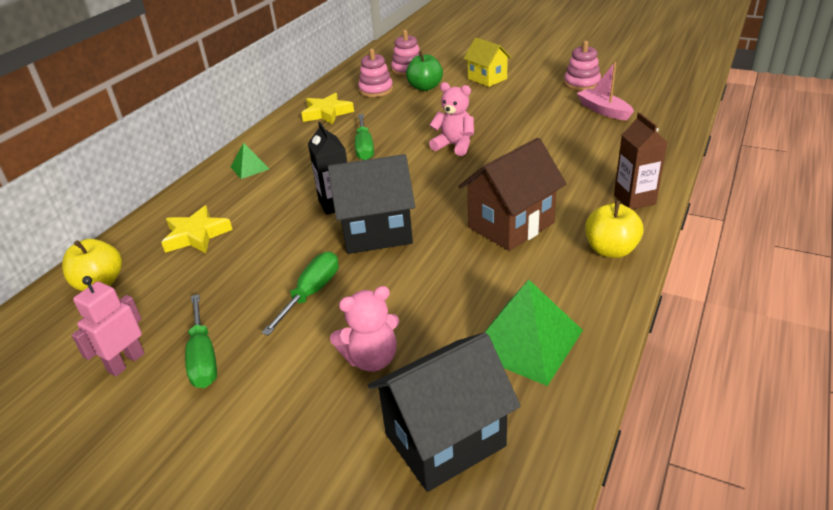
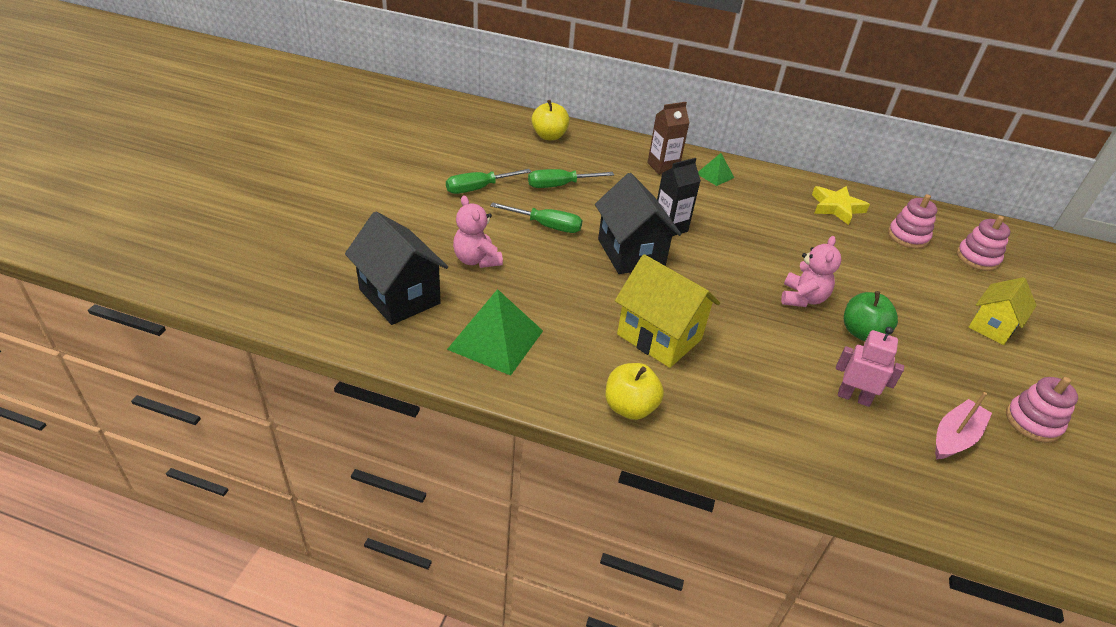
camera: 75 degrees right, 5 degrees up
pink robot [71,276,144,376] -> pink robot moved to [836,327,904,407]
yellow star [161,205,233,253] -> none
green screwdriver [355,114,374,160] -> green screwdriver moved to [528,169,614,188]
green apple [406,51,443,91] -> green apple moved to [844,291,898,341]
brown house [458,138,566,251] -> yellow house [615,254,720,368]
brown carton [614,112,667,210] -> brown carton moved to [647,102,690,175]

